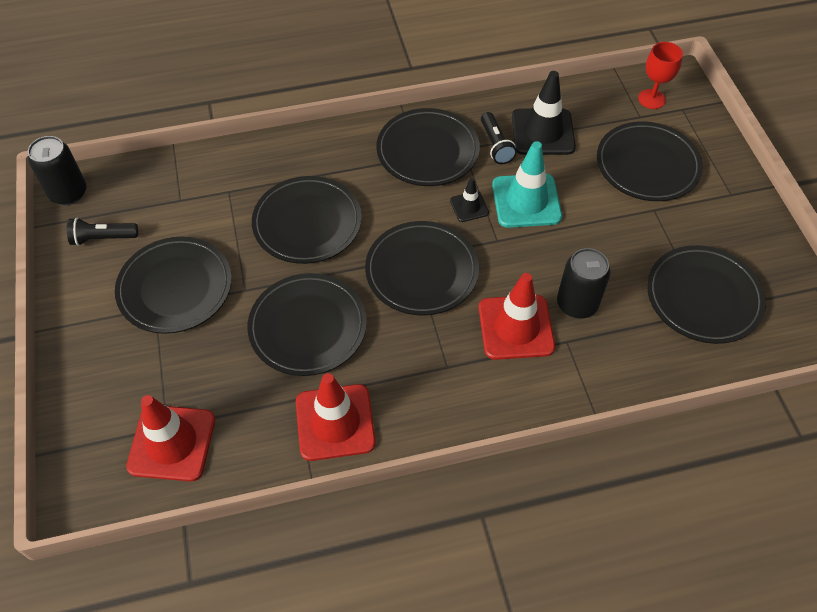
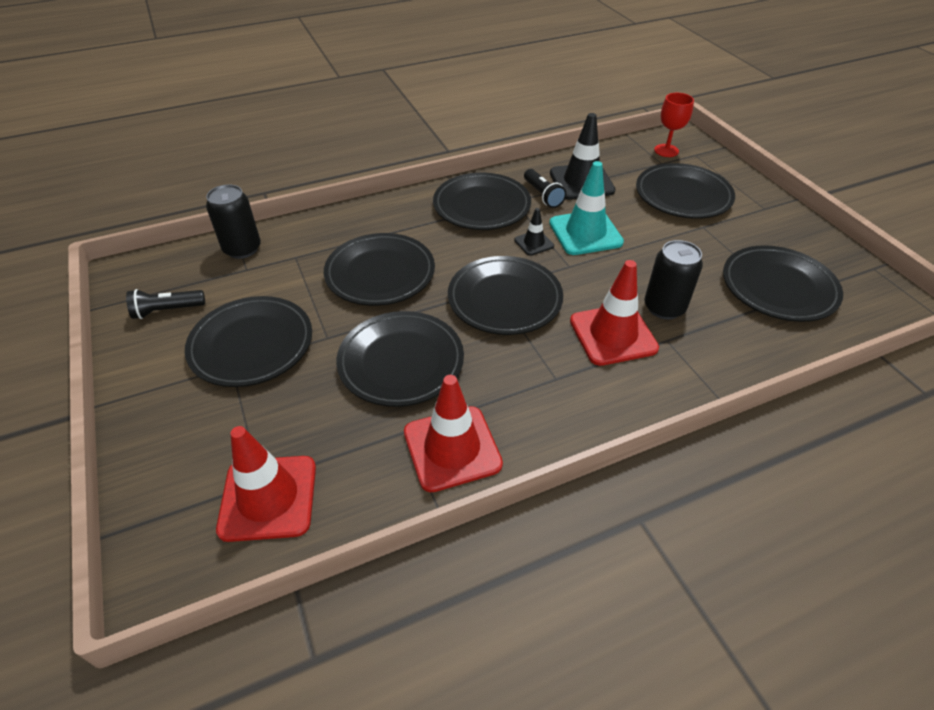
camera: 10 degrees left, 10 degrees down
black can [28,136,86,205] -> black can moved to [206,184,261,259]

